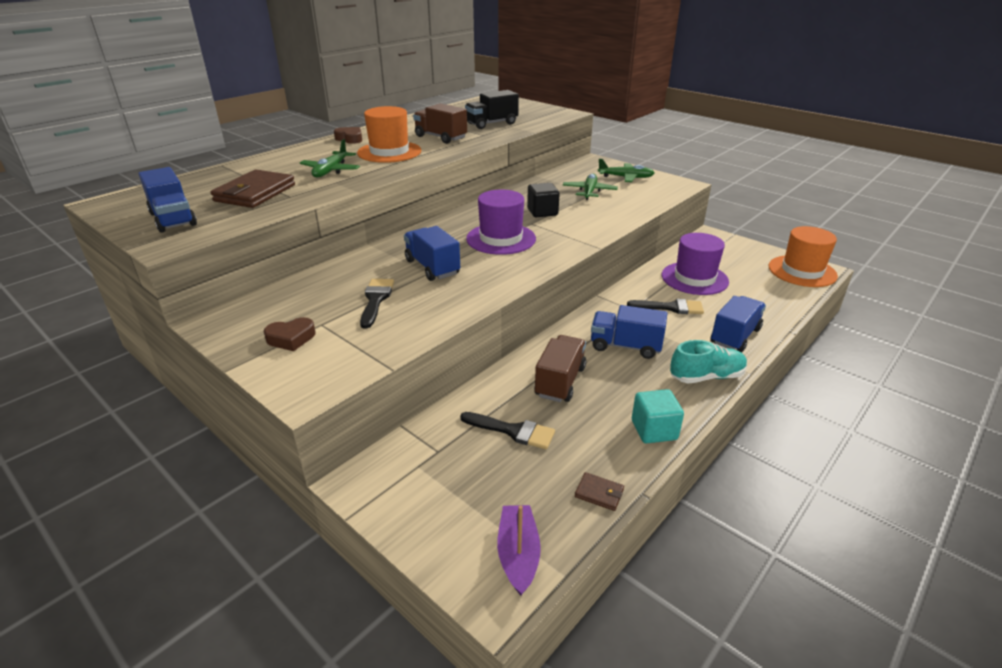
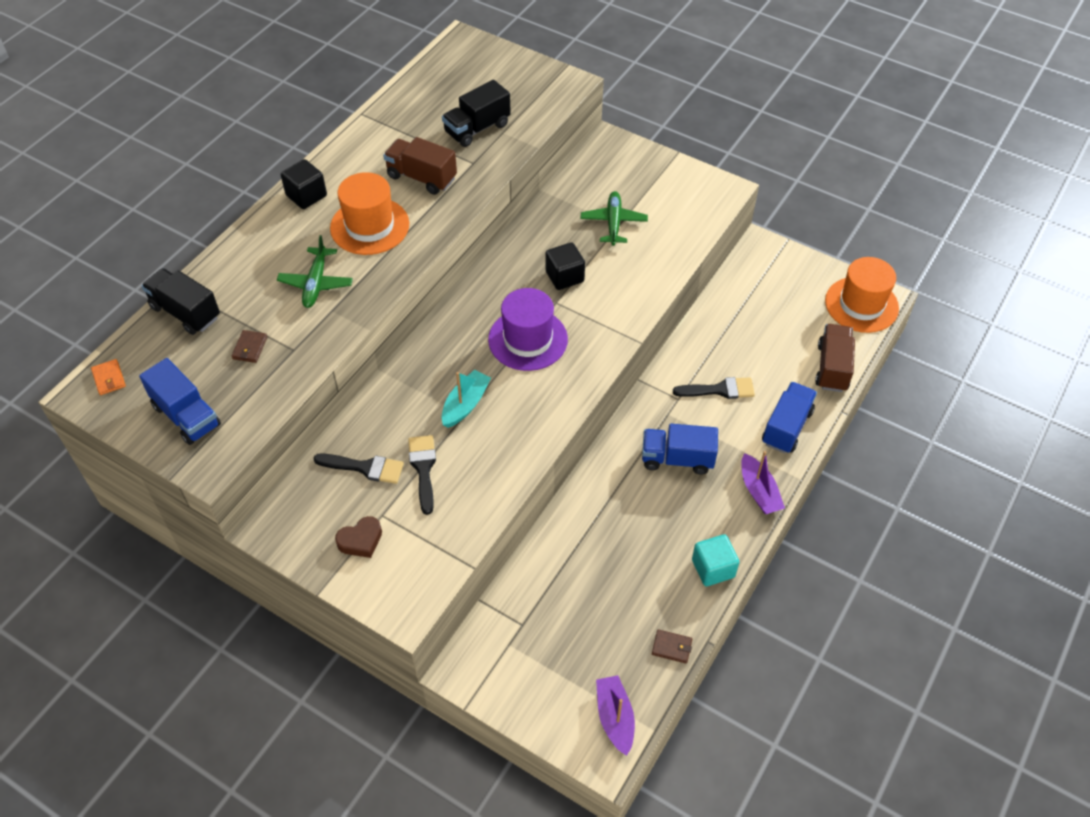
camera: 10 degrees left, 20 degrees up
brown wallet [210,170,295,208] -> brown wallet [231,330,267,363], size x0.45
brown heart [334,127,362,144] -> black cube [281,159,327,209]
blue truck [404,226,460,281] -> turquoise boat [442,370,491,428]
black brush [460,412,555,449] -> black brush moved to [313,454,404,484]
brown truck [534,335,586,402] -> brown truck moved to [815,324,855,392]
green plane [598,159,654,182] -> none
purple hat [662,233,729,295] -> none
turquoise shoe [670,340,747,384] -> purple boat [741,451,785,514]
none -> orange wallet [91,359,126,395]
none -> black truck [141,268,220,335]

